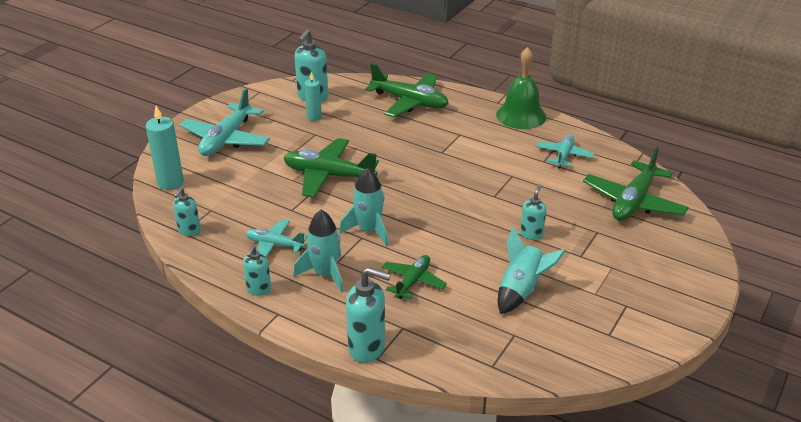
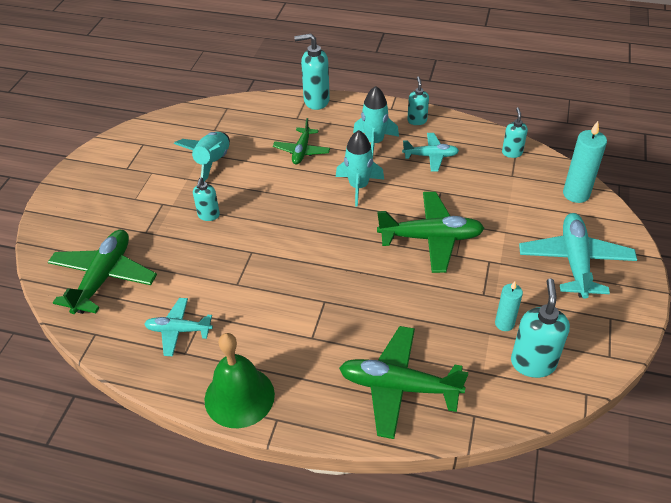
camera: 165 degrees right, 10 degrees up
turquoise plane [536,134,594,168] -> turquoise plane turned 90 degrees clockwise [144,298,213,356]

